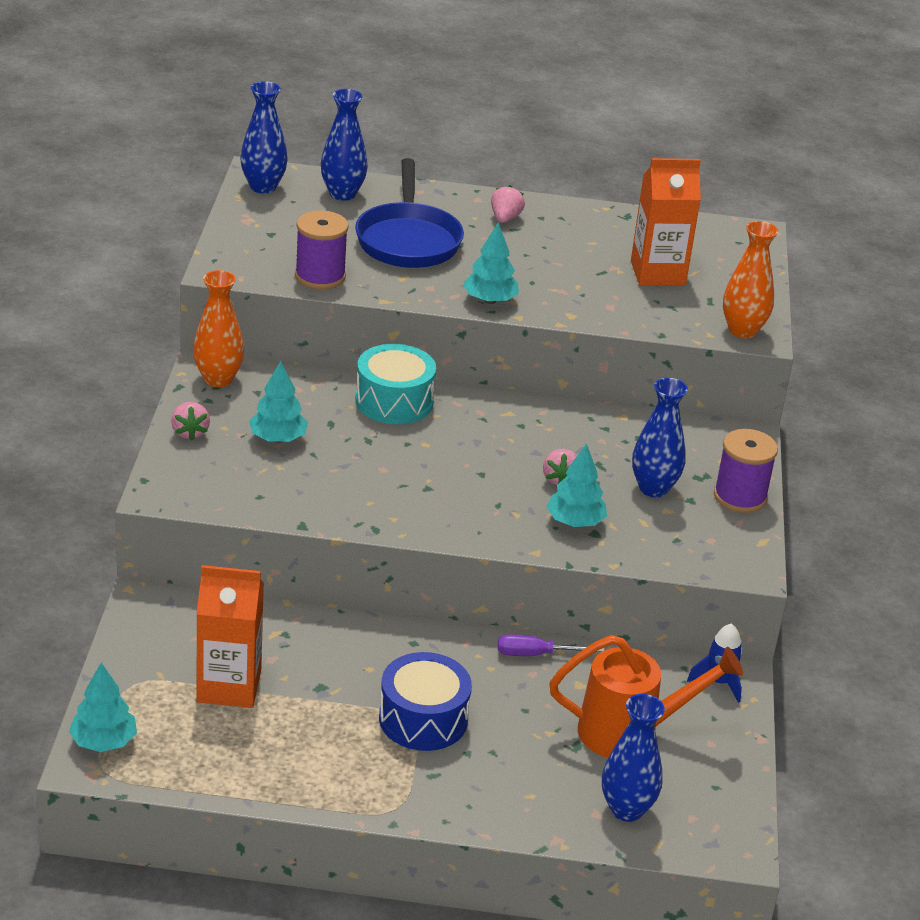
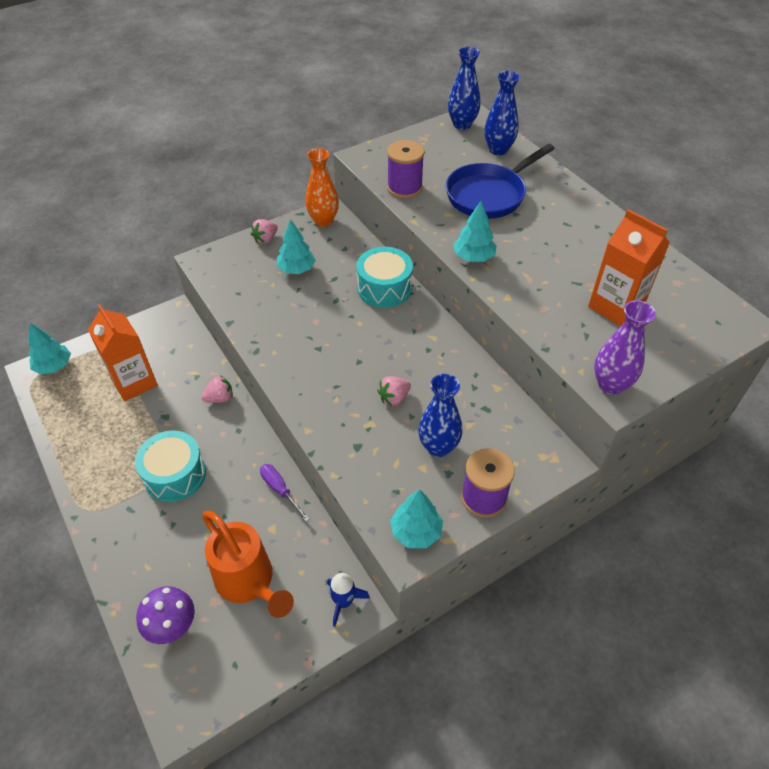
camera: 55 degrees right, 15 degrees up
blue drum [379,652,472,751] -> turquoise drum [135,430,206,502]
pink strawberry [491,185,525,223] -> pink strawberry moved to [201,375,233,403]
turquoise tree [546,443,607,527] -> turquoise tree moved to [390,489,443,548]
blue vase [602,694,665,822] -> purple mushroom [136,586,195,644]
orange vase [723,221,778,339] -> purple vase [594,300,656,395]

